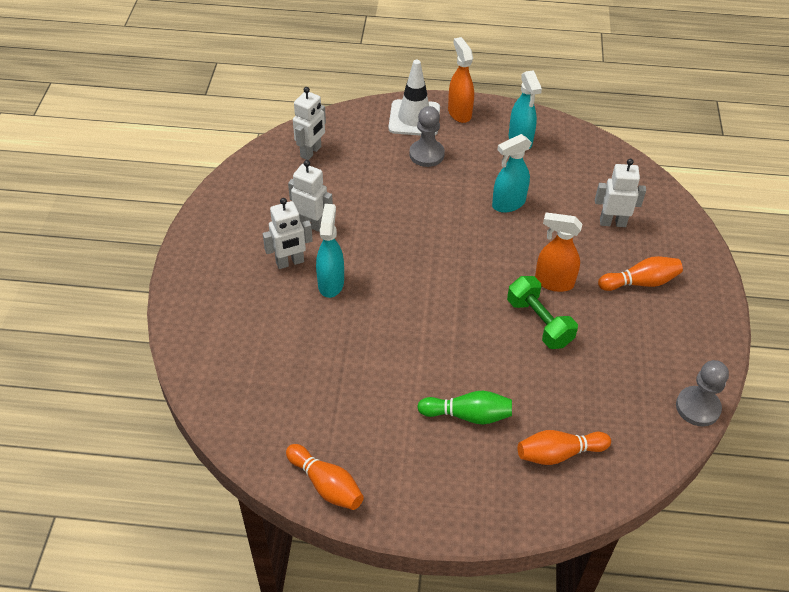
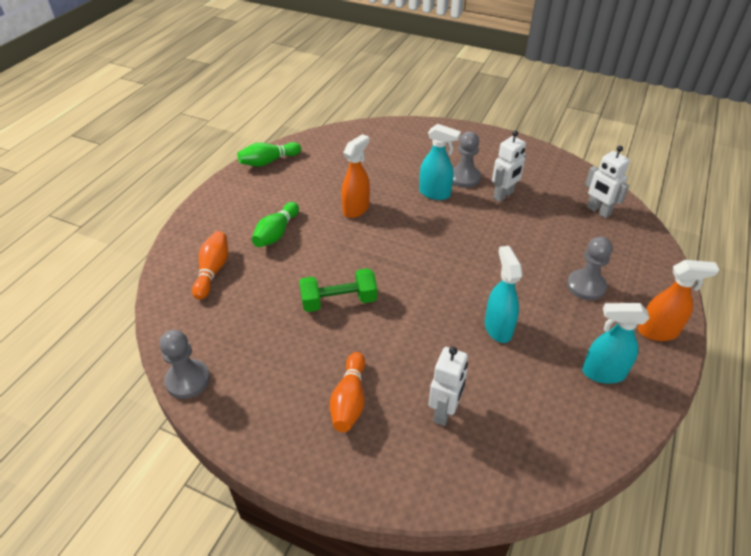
camera: 110 degrees right, 5 degrees down
white robot [263,198,313,269] -> grey pawn [453,131,481,188]
orange bowling pin [286,444,364,510] -> green bowling pin [237,142,301,166]
white traffic cone [388,60,440,136] -> none
orange spray bottle [535,212,582,292] -> orange spray bottle moved to [341,134,370,218]

